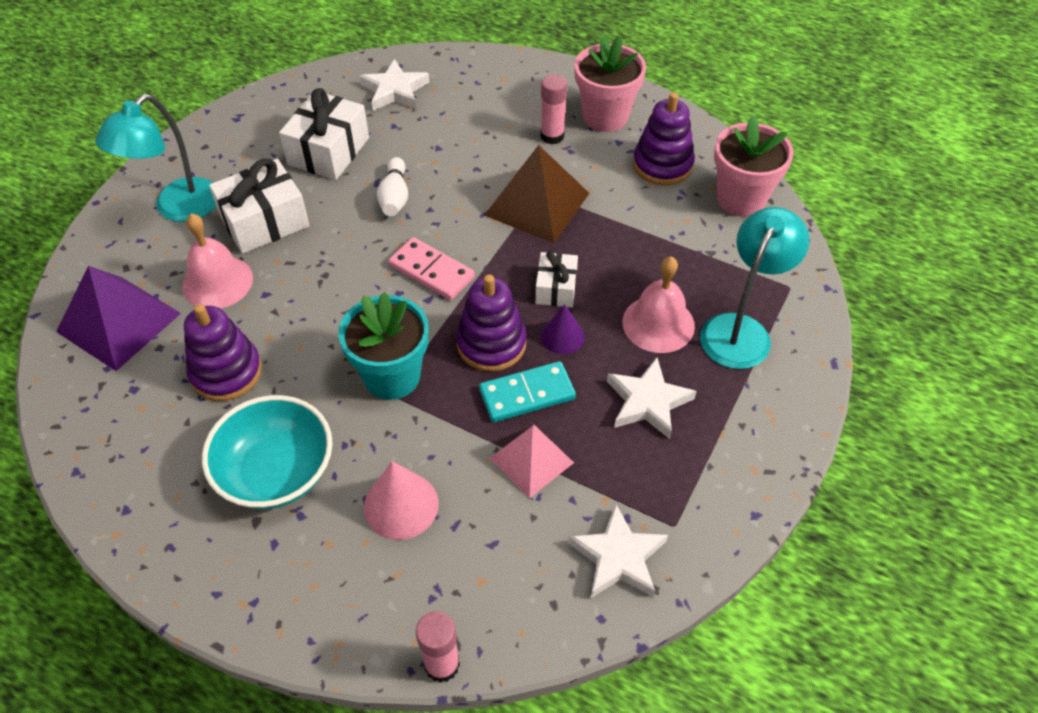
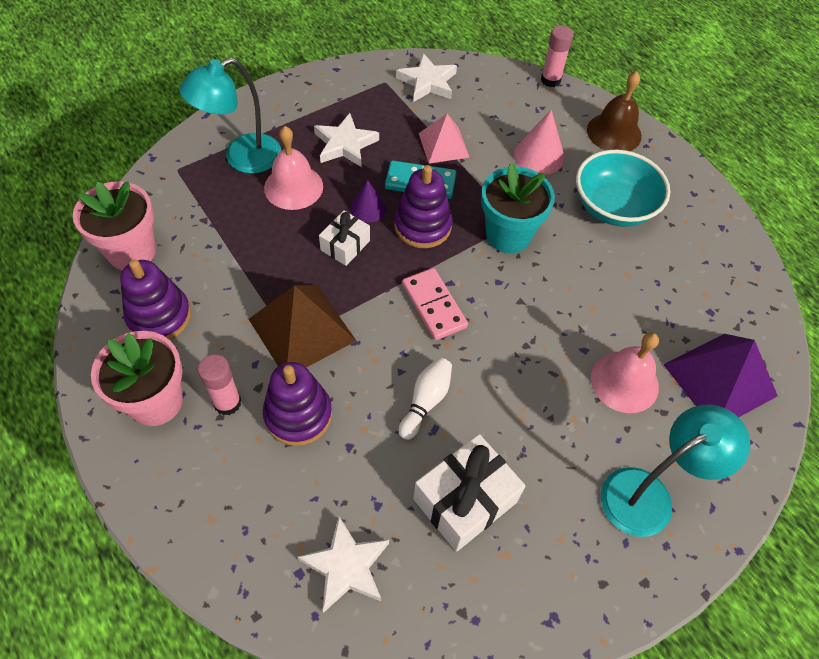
camera: 155 degrees left, 5 degrees up
purple stacking toy [184,304,262,401] -> purple stacking toy moved to [263,362,332,446]
white gift [209,159,310,254] -> none
none -> brown bell [587,71,642,151]

